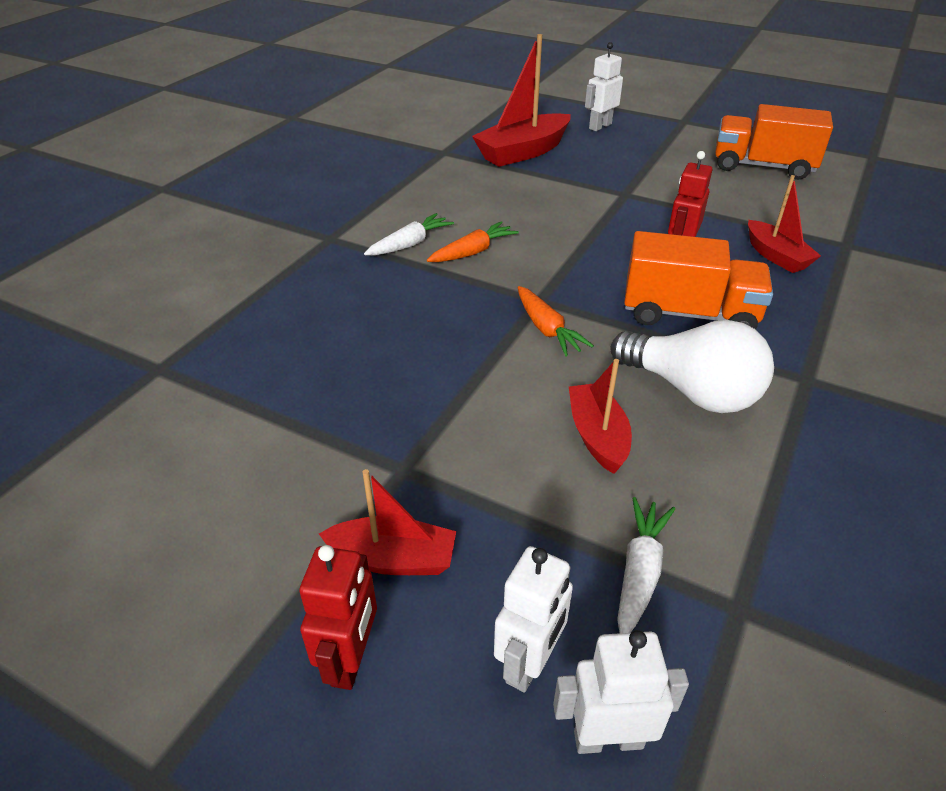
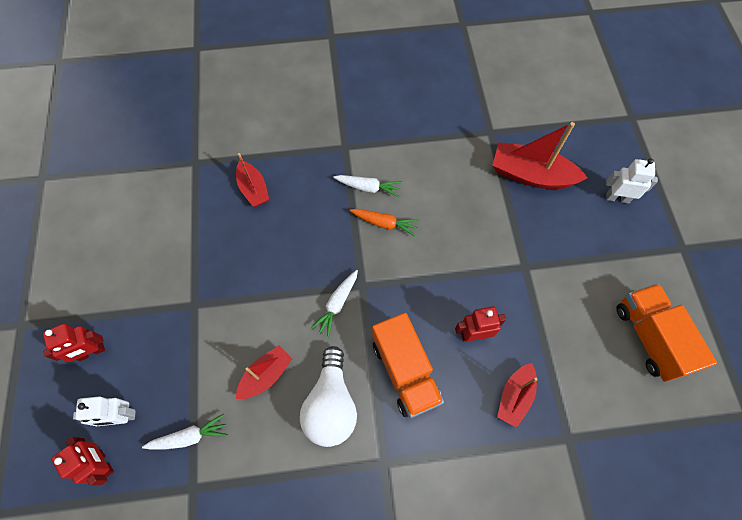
camera: 55 degrees right, 25 degrees up
red boat [319,469,456,575] -> red boat moved to [236,153,269,207]
orange carrot [517,286,594,356] -> white carrot [311,270,358,338]
white robot [553,630,689,754] -> red robot [51,437,114,486]

